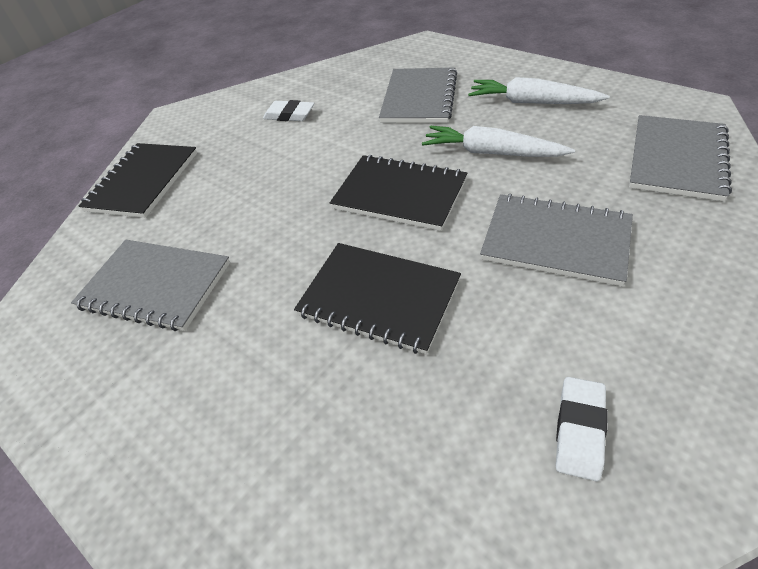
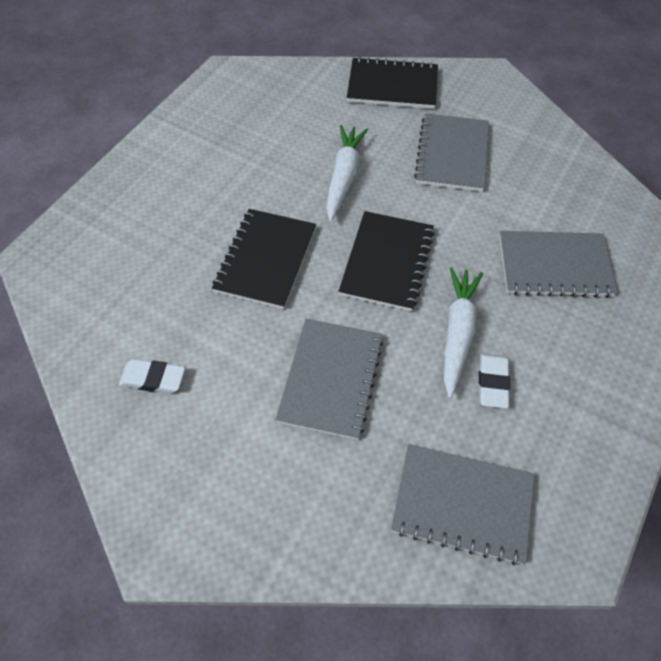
camera: 75 degrees right, 10 degrees up
grey notebook [71,240,230,331] -> grey notebook moved to [414,113,489,192]
white eraser [263,100,314,121] -> white eraser moved to [479,353,510,408]
white carrot [468,77,610,104] -> white carrot moved to [326,125,368,221]

